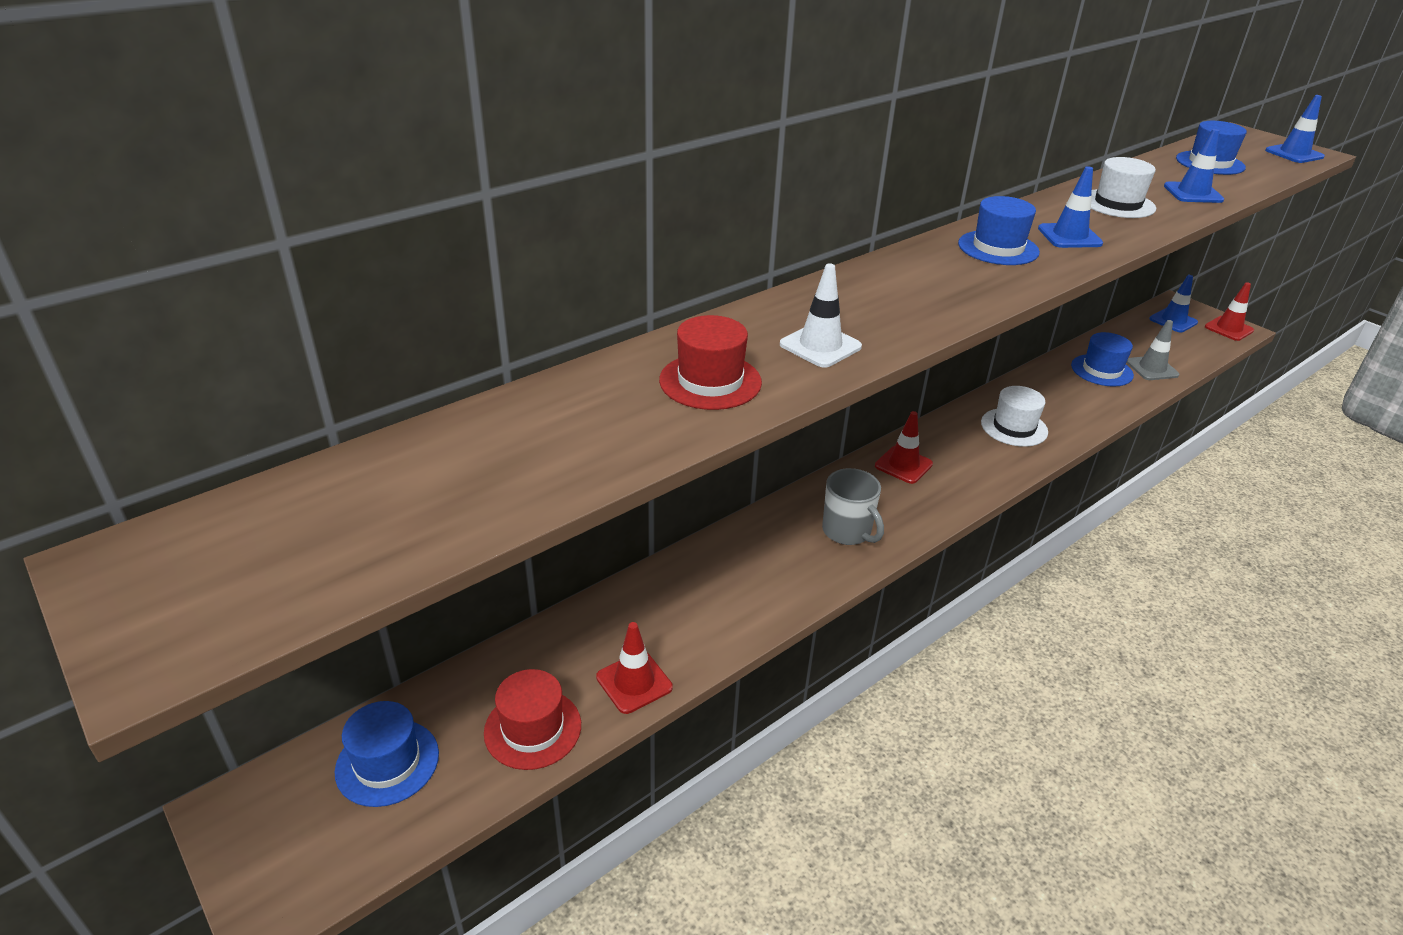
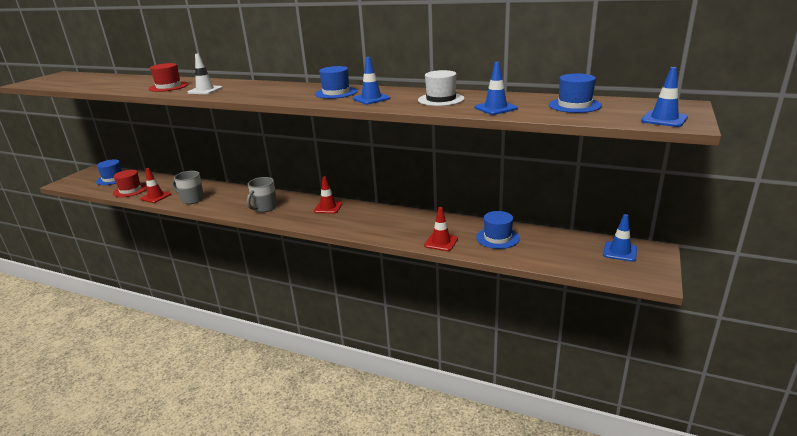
camera: 65 degrees right, 10 degrees down
white hat [981,386,1048,447] -> none
grey traffic cone [1126,320,1179,380] -> none
red traffic cone [1205,282,1254,341] -> red traffic cone moved to [424,207,458,251]
none -> grey mug [172,171,204,204]

